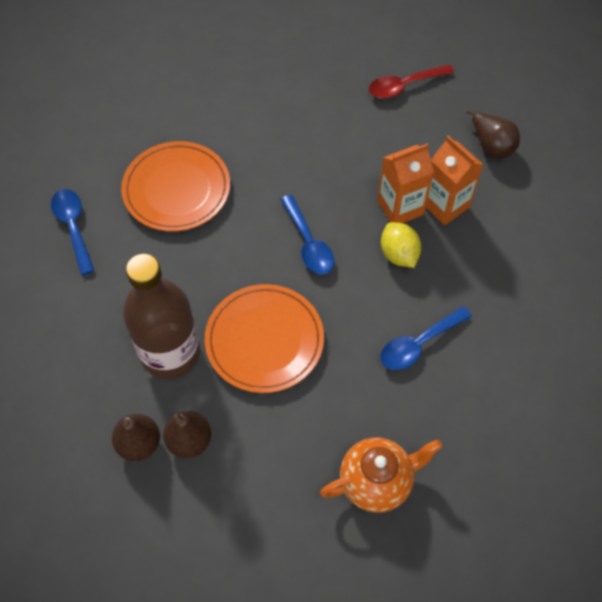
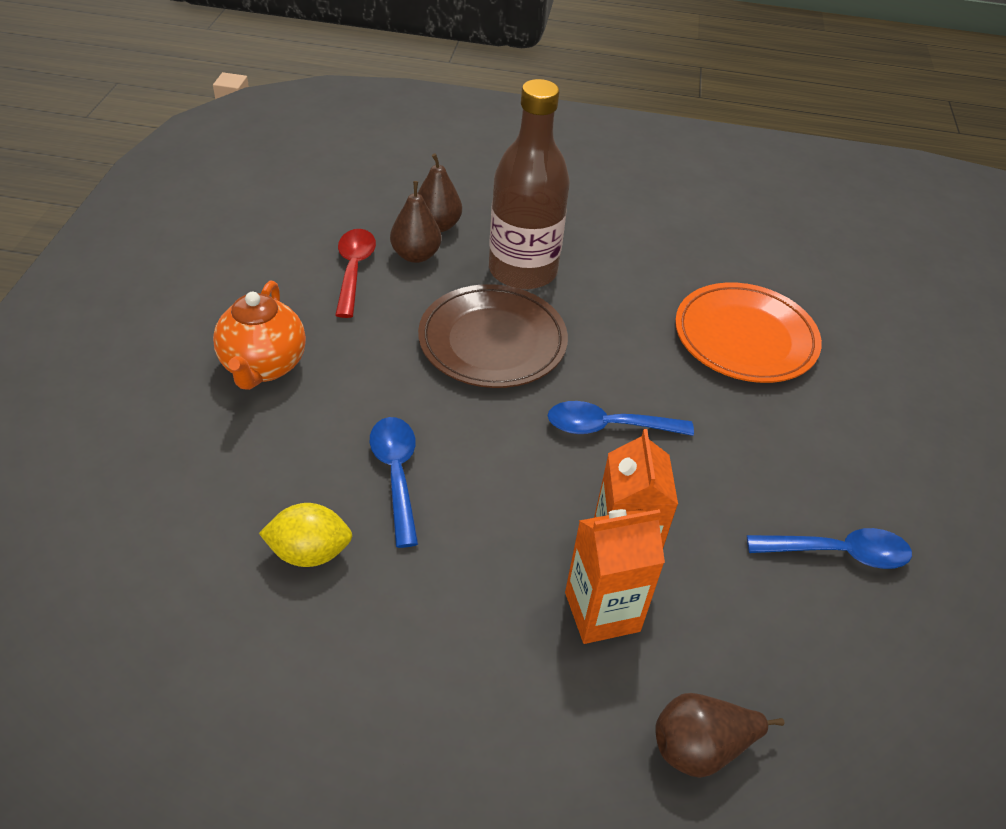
camera: 110 degrees right, 15 degrees down
blue spoon [51,189,95,275] -> blue spoon moved to [747,528,912,569]
orange plate [205,284,324,393] -> brown plate [418,284,568,388]
red spoon [369,64,454,99] -> red spoon moved to [335,229,376,318]
yellow lemon [381,222,421,268] -> yellow lemon moved to [259,503,353,567]

